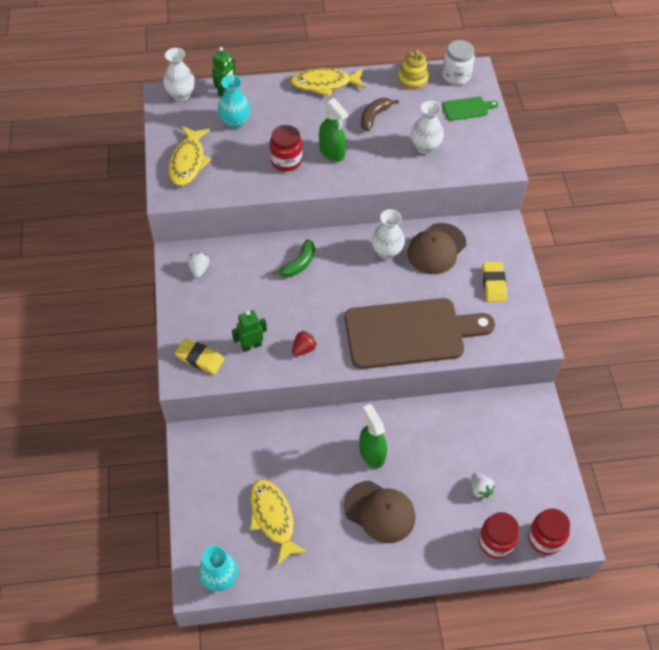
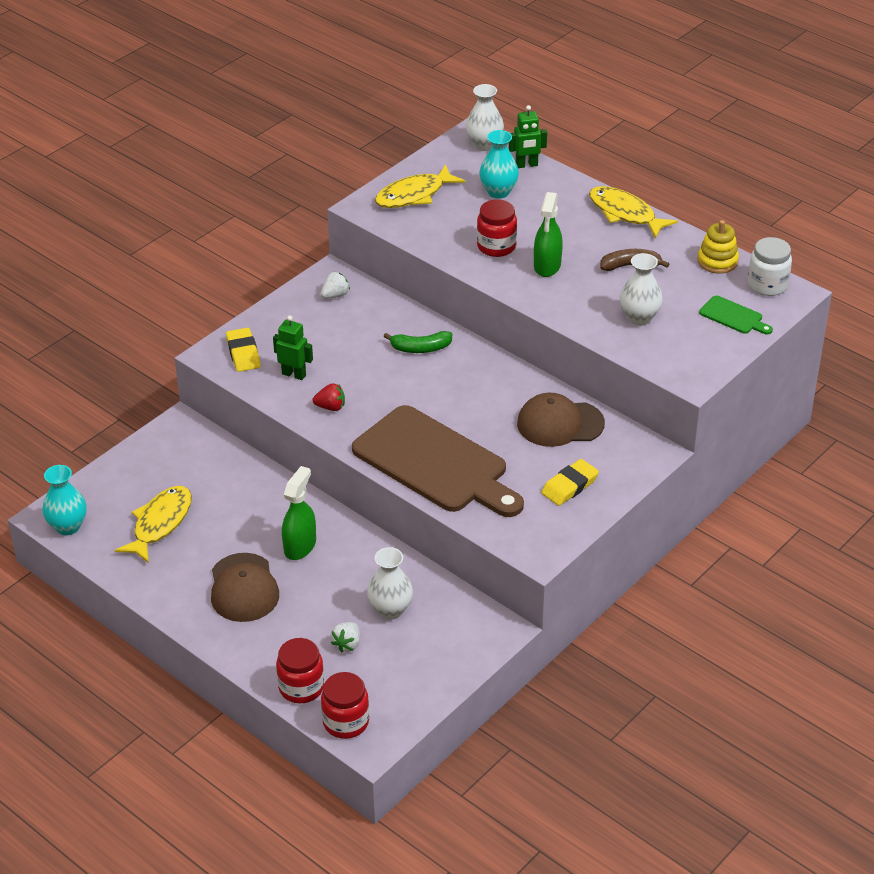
camera: 50 degrees right, 15 degrees down
white vase [372,209,405,260] -> white vase moved to [367,547,413,620]

